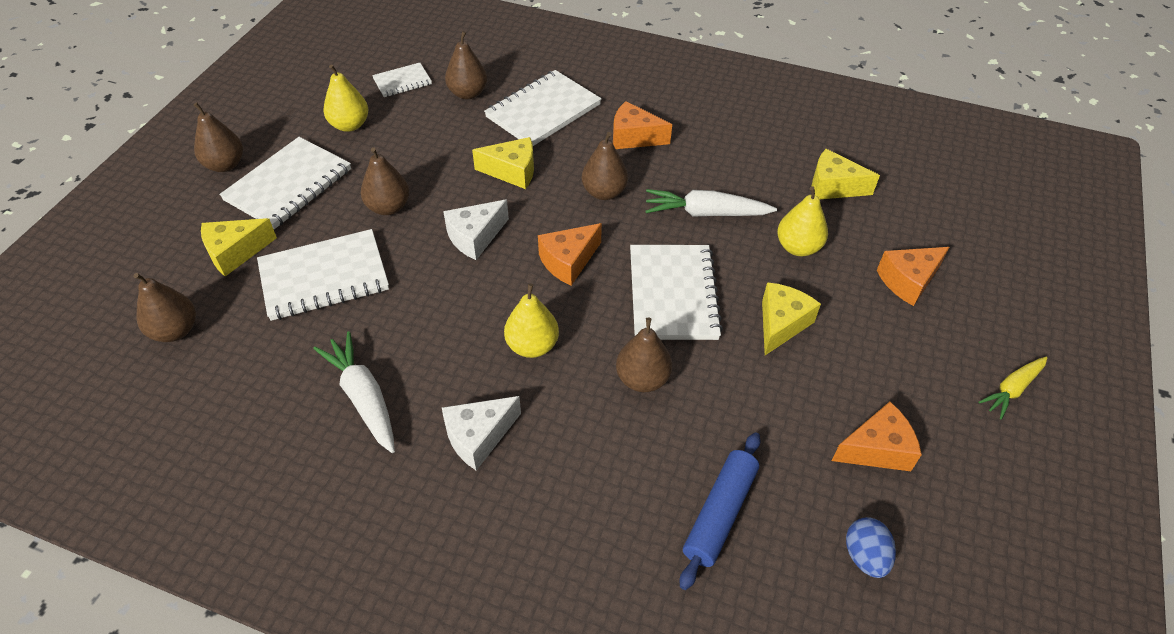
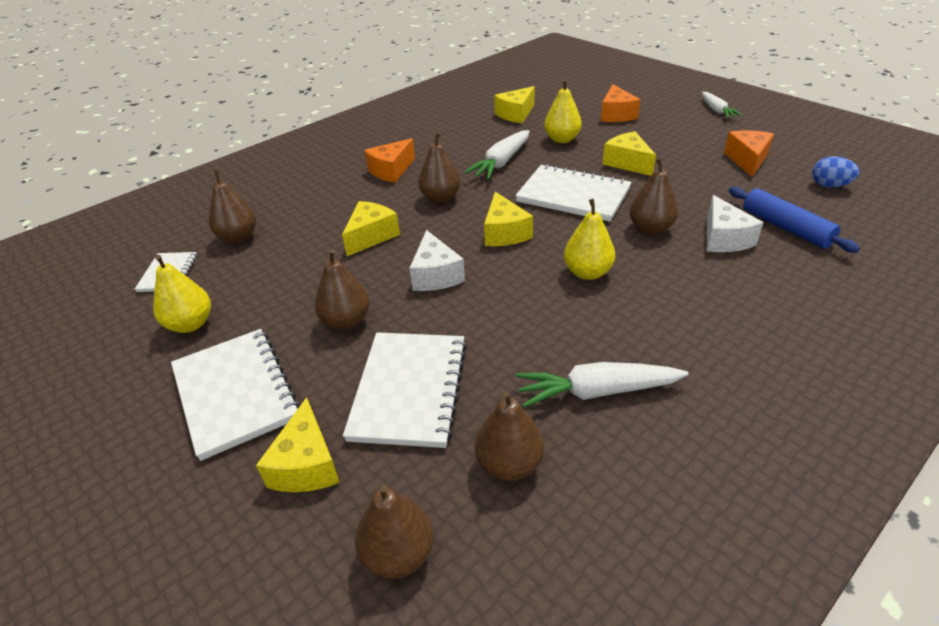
camera: 60 degrees left, 10 degrees down
brown pear [193,102,243,172] -> brown pear moved to [475,391,544,481]
white cheese [442,396,521,471] -> white cheese moved to [707,195,763,252]
white notebook [484,70,601,146] -> none
orange cheese [538,223,602,286] -> yellow cheese [484,192,533,246]
yellow carrot [978,357,1047,419] -> white carrot [702,92,743,118]

